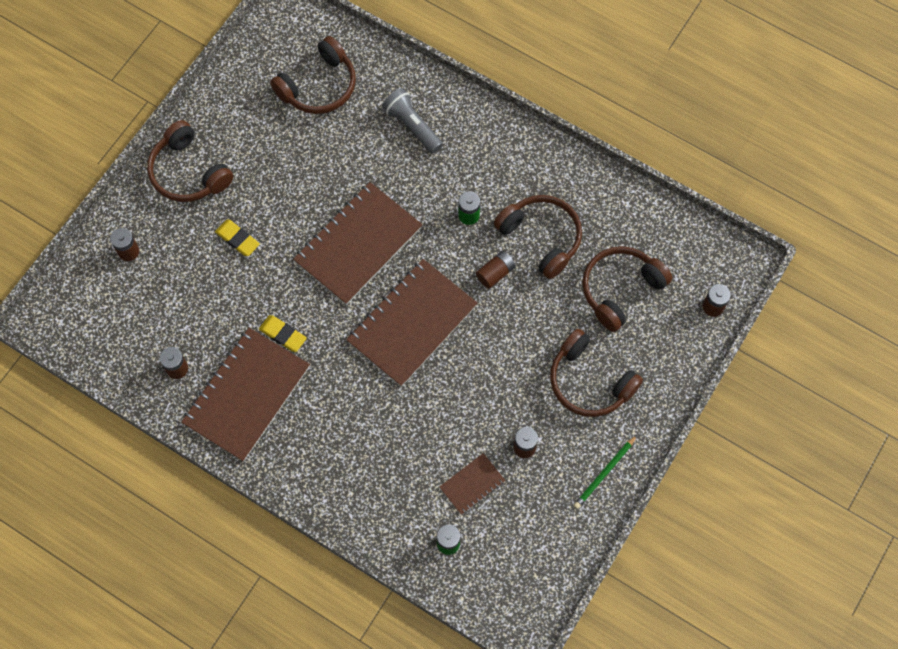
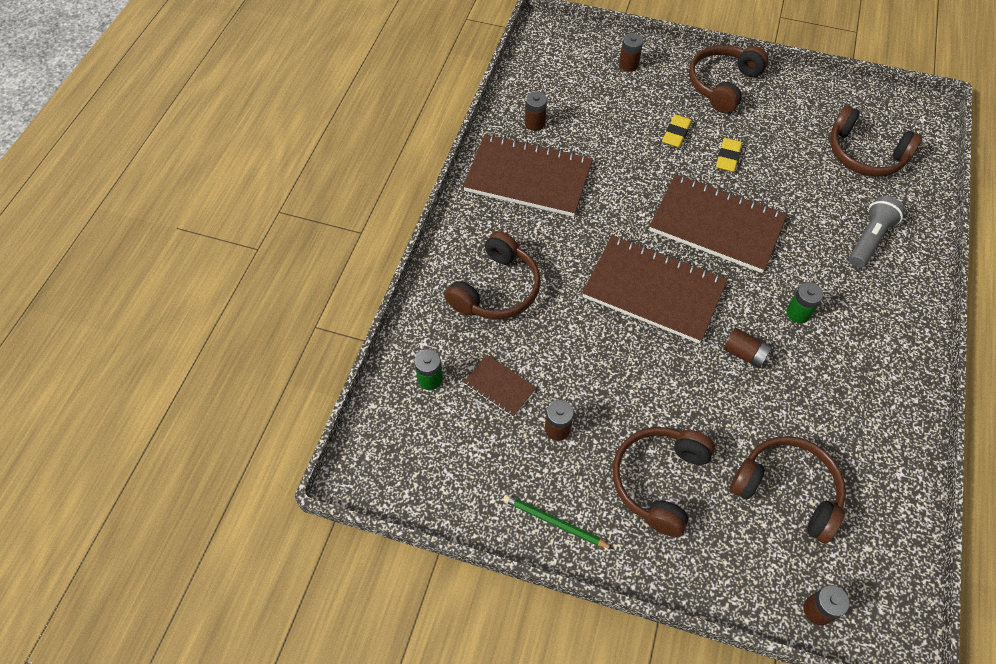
camera: 75 degrees right, 10 degrees down
yellow eraser [259,315,307,352] -> yellow eraser moved to [716,138,742,172]
brown headphones [494,195,582,279] -> brown headphones moved to [445,231,541,319]

